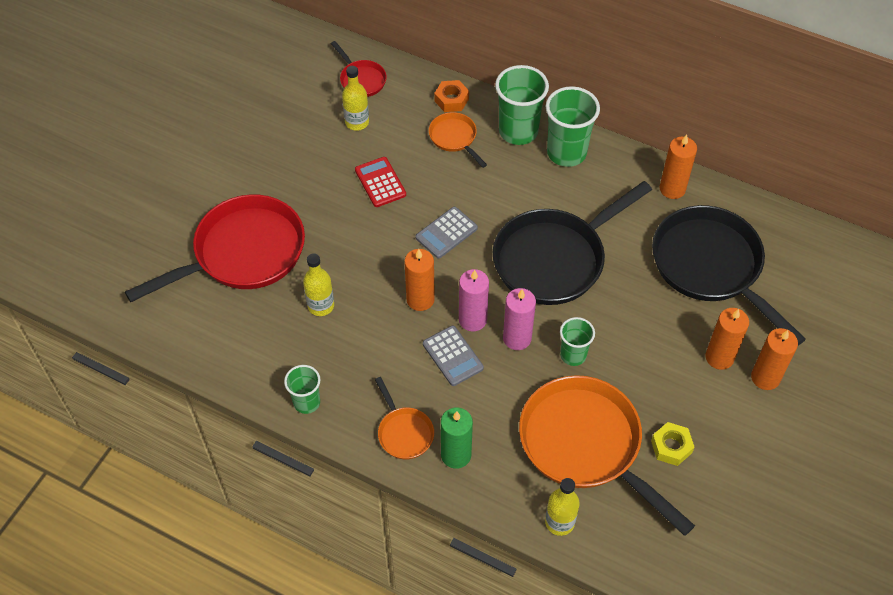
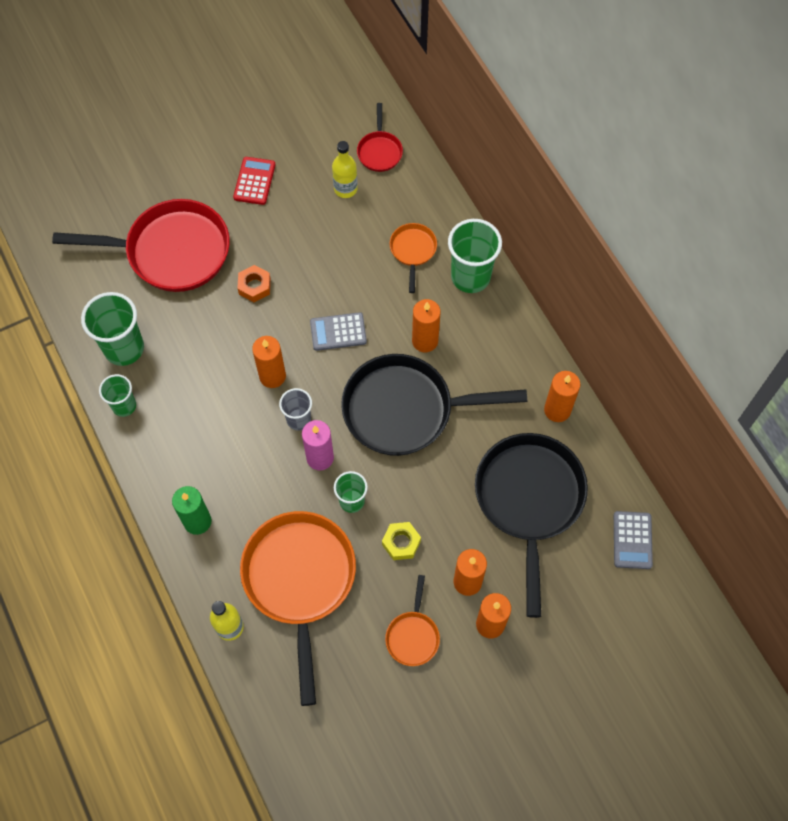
camera: 35 degrees right, 10 degrees up
yellow bottle [303,253,334,316] -> none
red calculator [355,157,406,207] -> red calculator moved to [233,157,276,205]
orange pan [375,377,434,459] -> orange pan moved to [385,575,440,666]
grey calculator [423,325,484,386] -> grey calculator moved to [614,511,653,569]
orange nut [434,80,469,112] -> orange nut moved to [237,265,271,302]
pink candle [459,269,489,331] -> grey cup [279,388,312,431]
green cup [546,86,600,167] -> green cup moved to [81,292,144,366]
yellow nut [651,422,694,466] -> yellow nut moved to [382,522,421,560]
none -> orange candle [412,299,441,352]

